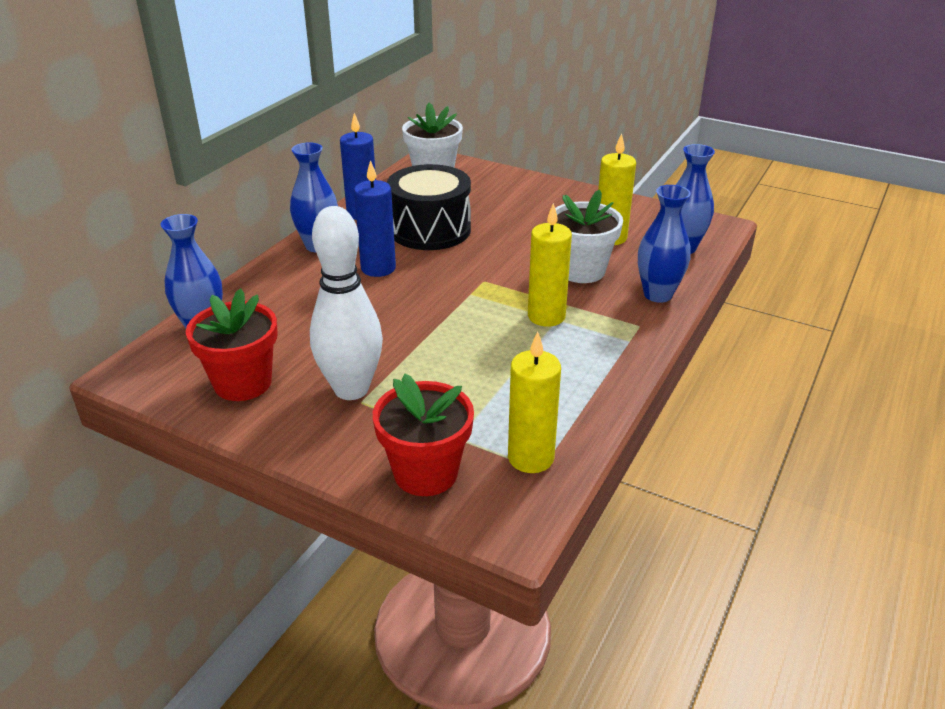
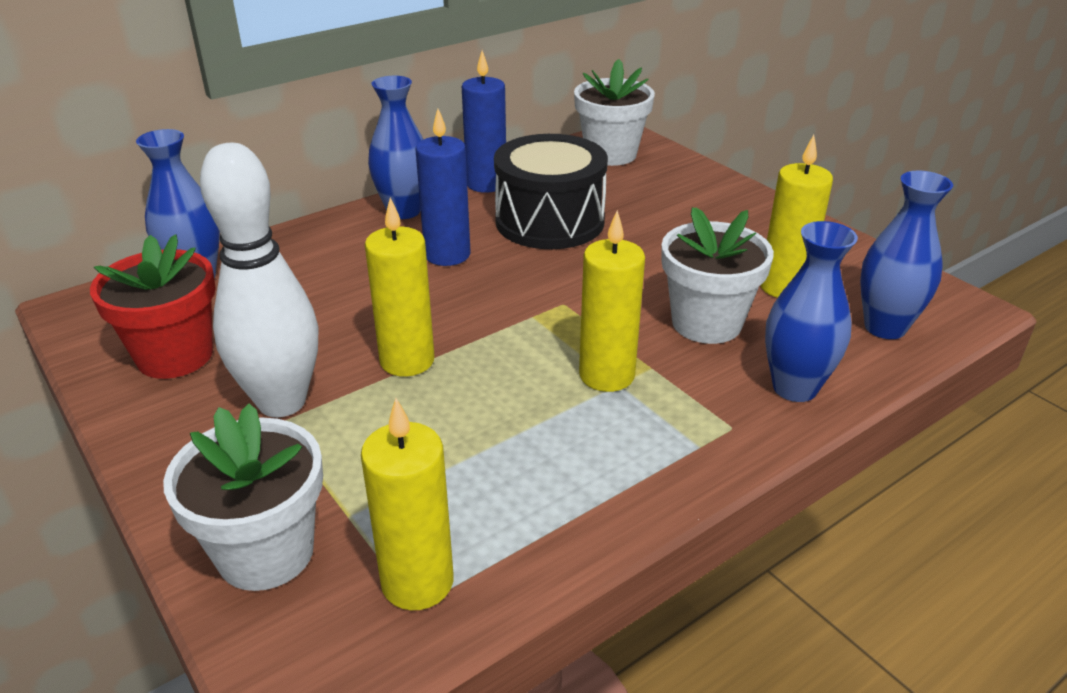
camera: 25 degrees right, 0 degrees up
red flower pot [373,374,474,496] -> white flower pot [163,404,323,591]
none -> yellow candle [365,198,435,377]

